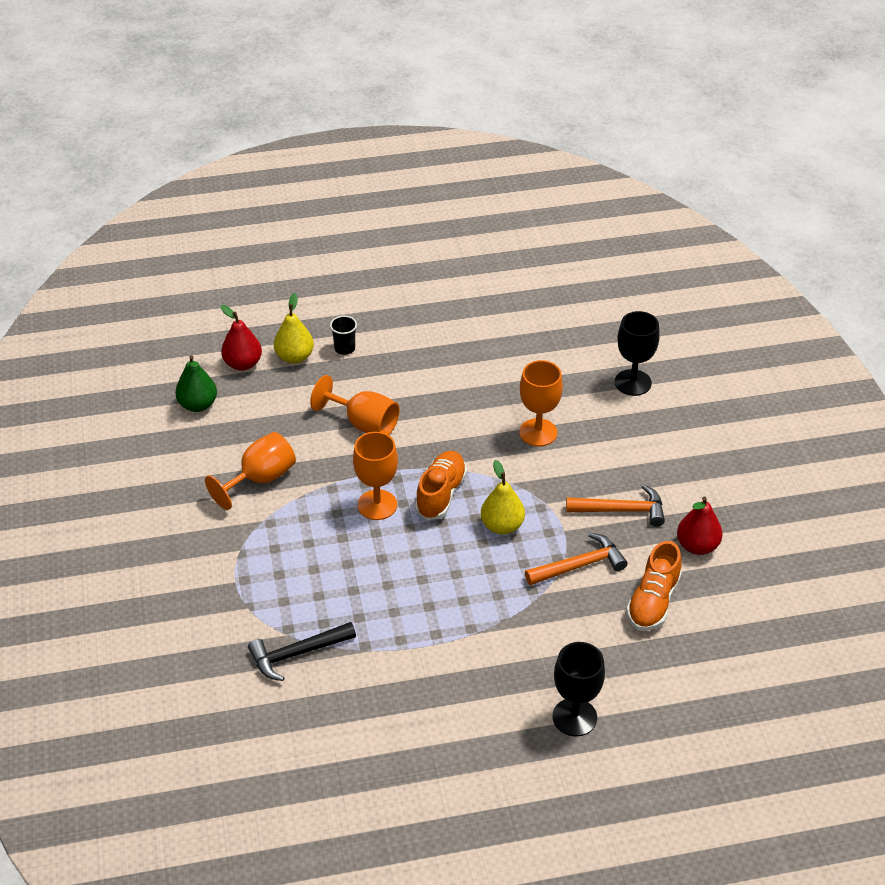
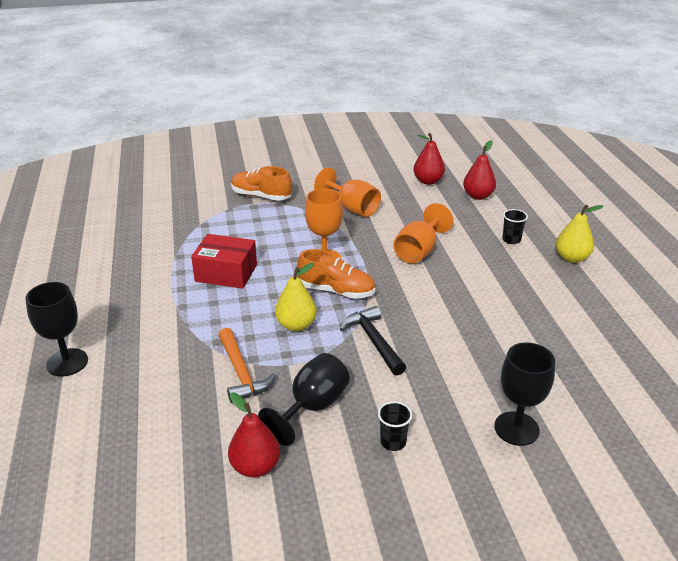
camera: 90 degrees right, 10 degrees down
green pear [175,355,217,412] -> red pear [413,133,445,185]
black hammer [248,622,356,681] -> black hammer moved to [340,306,406,376]
yellow pear [274,293,314,364] -> yellow pear moved to [556,205,603,263]
orange goblet [519,360,563,447] -> none
orange hammer [566,485,665,527] -> black goblet [258,353,350,446]
orange shoe [626,541,682,631] -> orange shoe moved to [231,166,292,201]
none -> red box [191,234,257,289]
none -> black cup [378,401,412,451]

